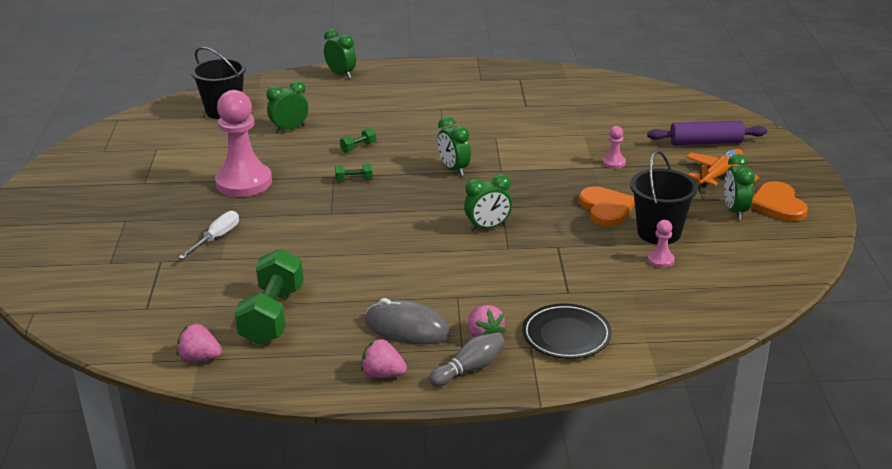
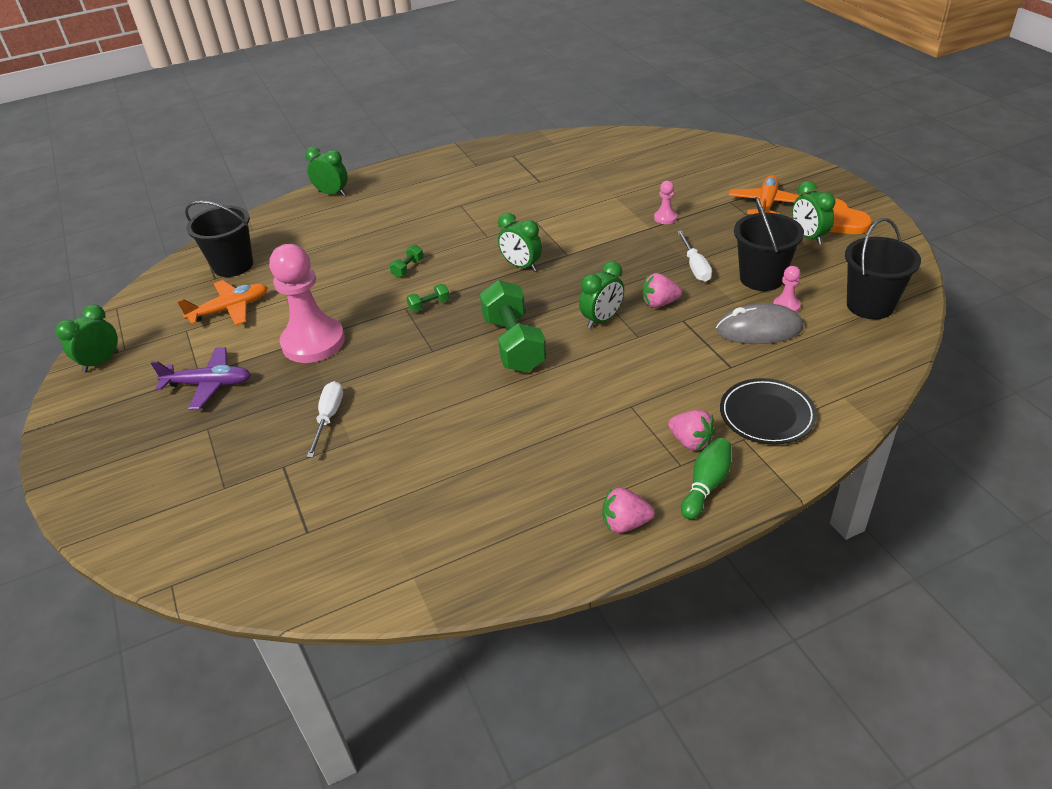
camera: 20 degrees left, 10 degrees up
pink strawberry [176,324,222,362] -> pink strawberry moved to [642,273,682,308]
green dumbbell [234,248,303,345] -> green dumbbell moved to [480,280,546,373]
green clock [266,81,308,133] -> green clock moved to [55,305,119,372]
grey mouse [365,298,450,344] -> grey mouse moved to [716,303,803,344]
grey bowling pin [429,332,505,387] -> green bowling pin [681,438,731,519]
orange heart [579,186,635,226] -> white screwdriver [677,230,712,282]
purple rolling pin [647,120,767,145] -> none
none -> purple plane [151,347,251,410]
none -> orange plane [177,280,268,325]
none -> black bucket [845,218,921,319]

